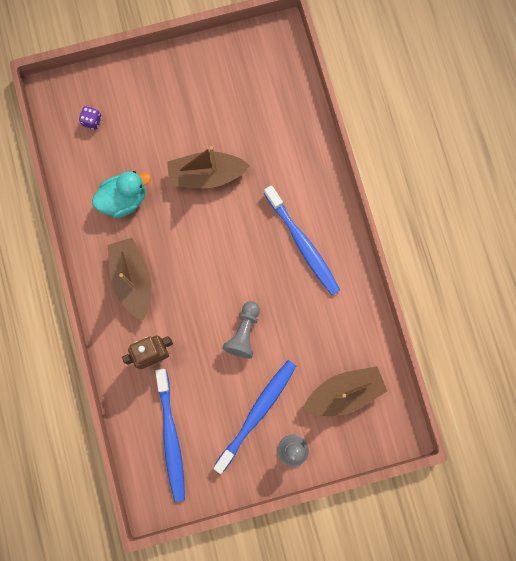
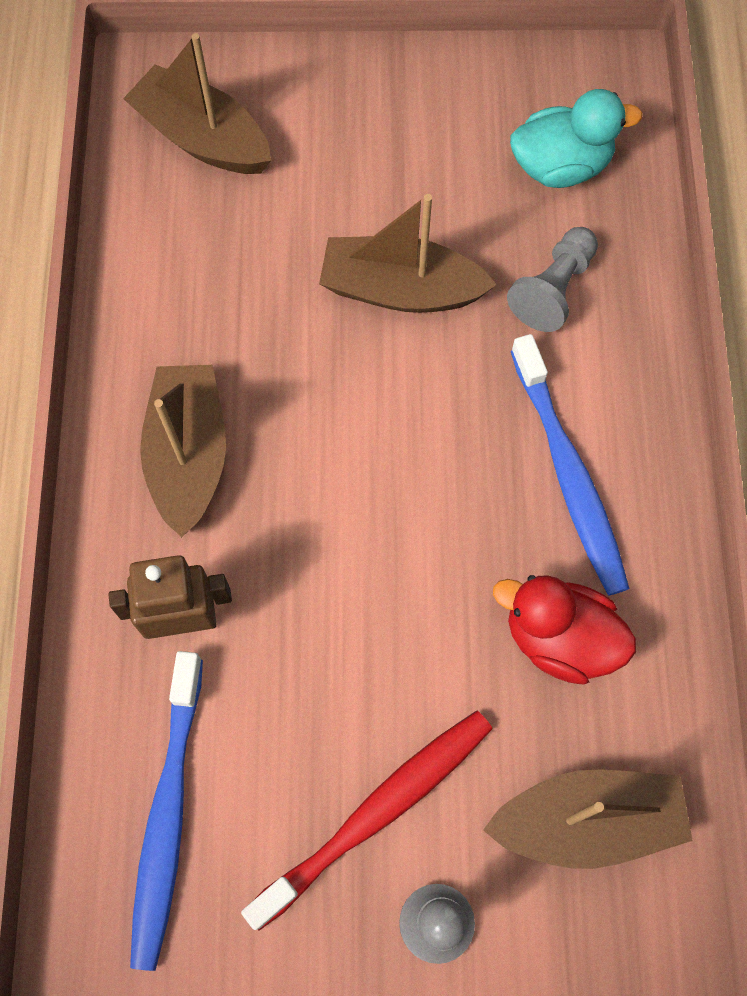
camera: 15 degrees right, 10 degrees down
purple dice [79,106,102,130] -> brown boat [123,33,271,174]
turquoise duck [92,171,151,218] -> turquoise duck moved to [510,89,643,188]
blue toothbrush [213,360,296,474] -> red toothbrush [241,711,492,931]
grey pawn [222,301,260,359] -> grey pawn moved to [507,227,598,332]
none -> red duck [493,575,636,684]

